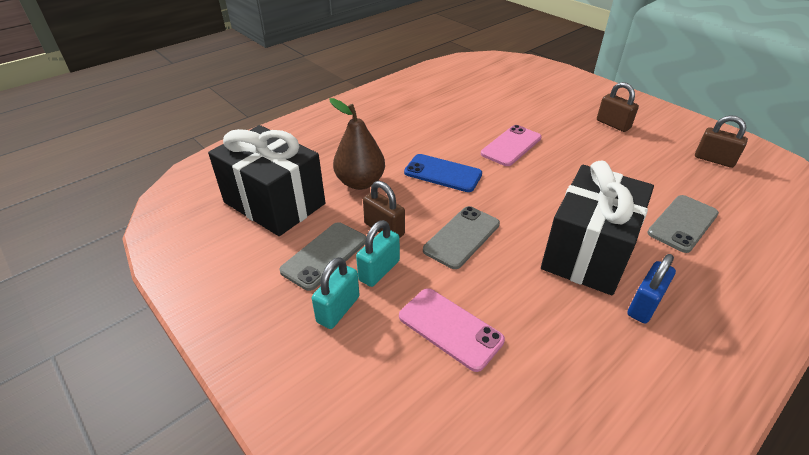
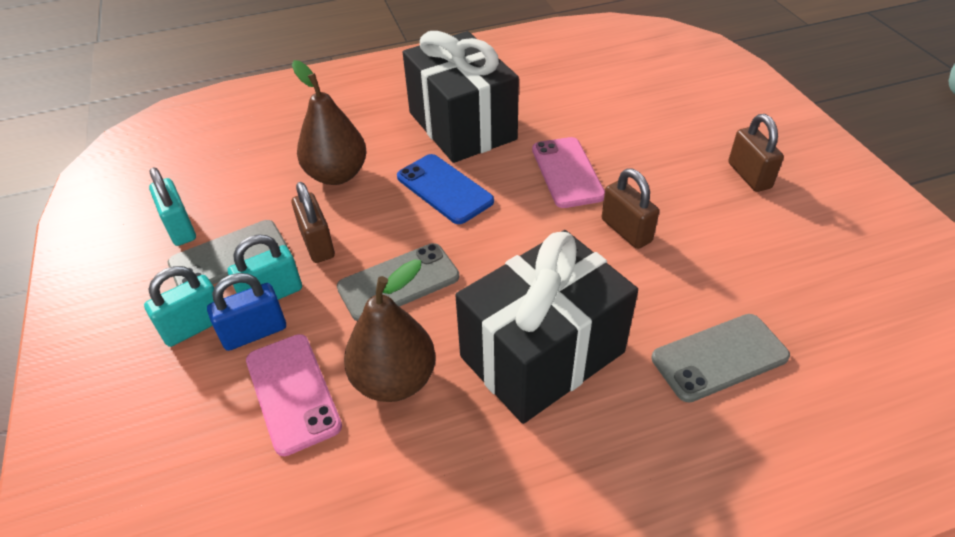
camera: 25 degrees right, 5 degrees up
black gift [208,125,325,236] -> black gift moved to [403,31,519,163]
pink phone [481,125,542,166] -> pink phone turned 75 degrees counterclockwise [532,137,605,208]
blue padlock [627,254,676,324] -> blue padlock moved to [207,273,286,351]
brown padlock [695,115,748,168] -> brown padlock moved to [602,169,659,249]
none -> turquoise padlock [149,167,196,246]
none -> brown pear [344,259,436,402]

